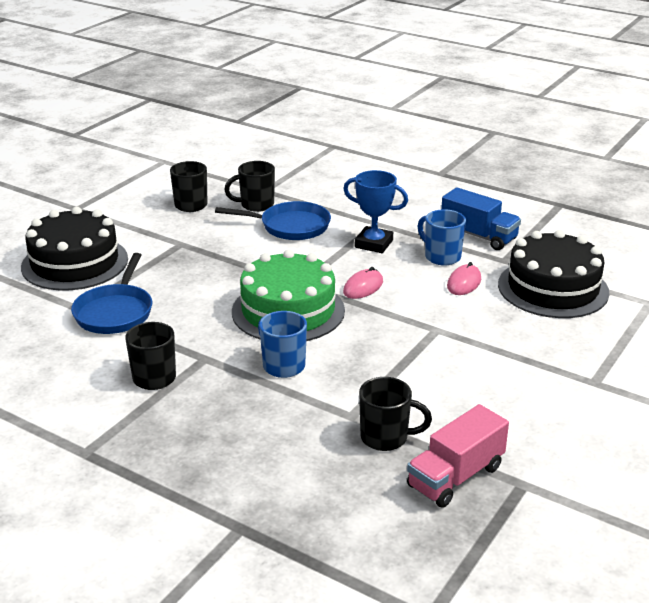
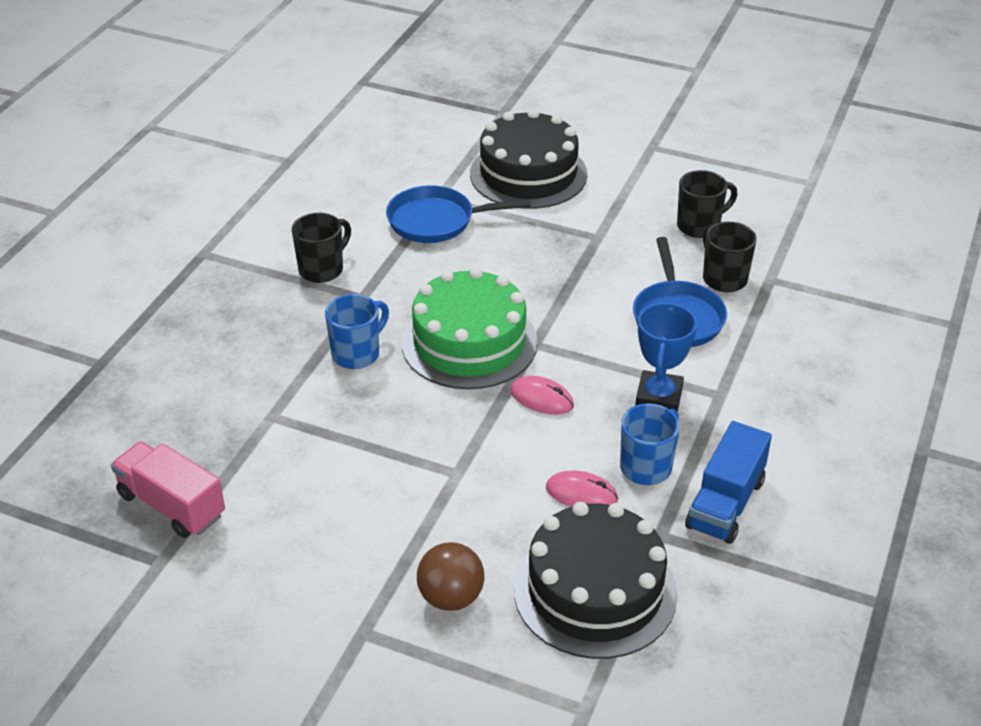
camera: 80 degrees right, 10 degrees up
black mug [359,377,432,451] -> none
none -> brown ball [417,542,484,611]

